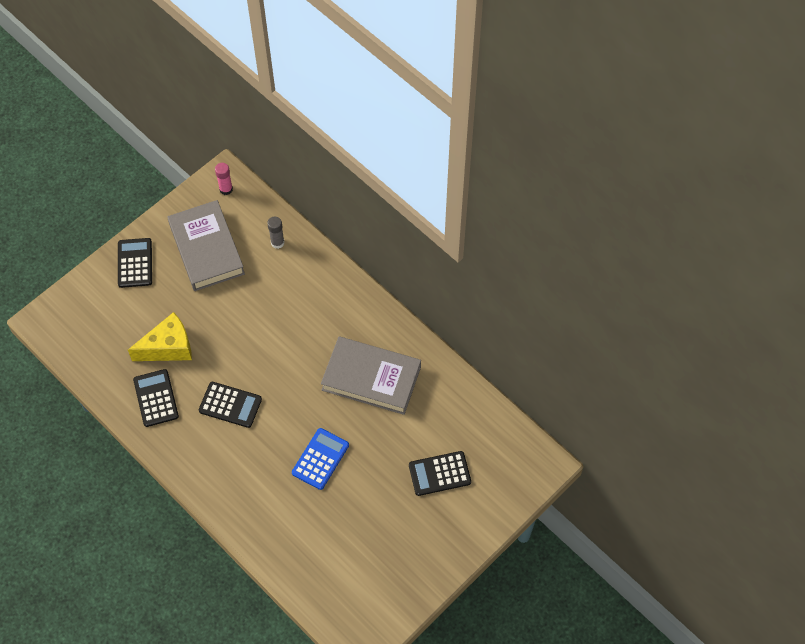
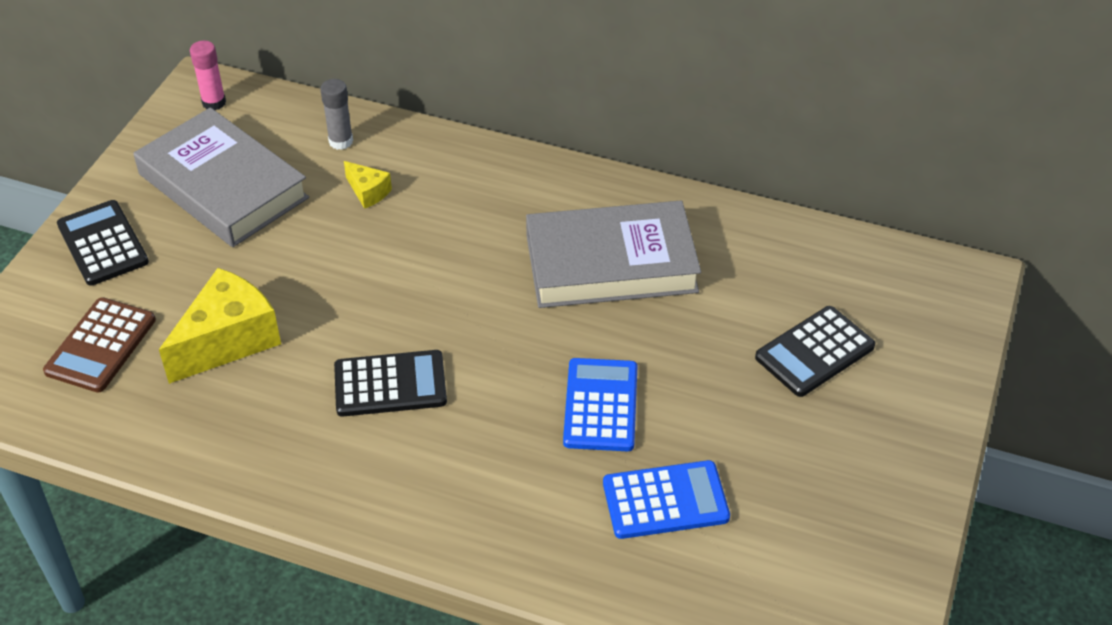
camera: 25 degrees left, 15 degrees down
black calculator [133,369,179,427] -> none
none -> brown calculator [43,297,156,393]
none -> yellow cheese [344,161,392,209]
none -> blue calculator [603,460,730,539]

